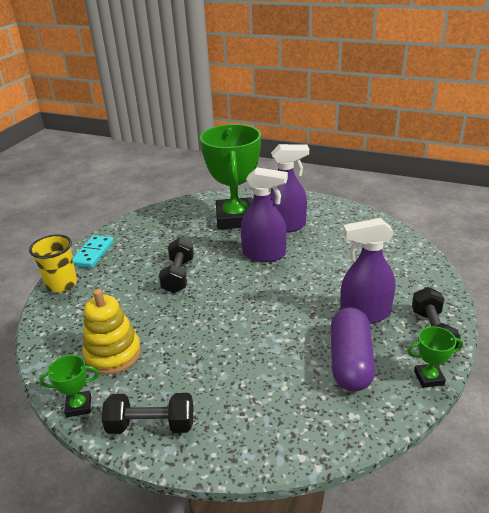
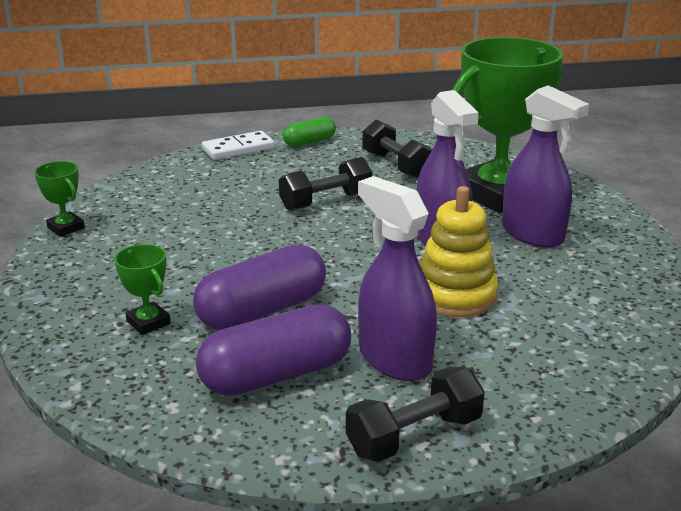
camera: 55 degrees right, 5 degrees down
yellow cup [29,234,77,292] -> white domino [202,131,275,160]
turquoise domino [72,235,114,268] -> green capsule [283,116,336,147]
yellow stacking toy [83,289,141,374] -> yellow stacking toy moved to [420,186,498,317]
black dumbbell [102,393,194,434] -> black dumbbell moved to [363,120,433,179]
green trophy [408,326,463,388] -> green trophy moved to [114,244,171,335]
none -> purple capsule [193,244,326,330]

